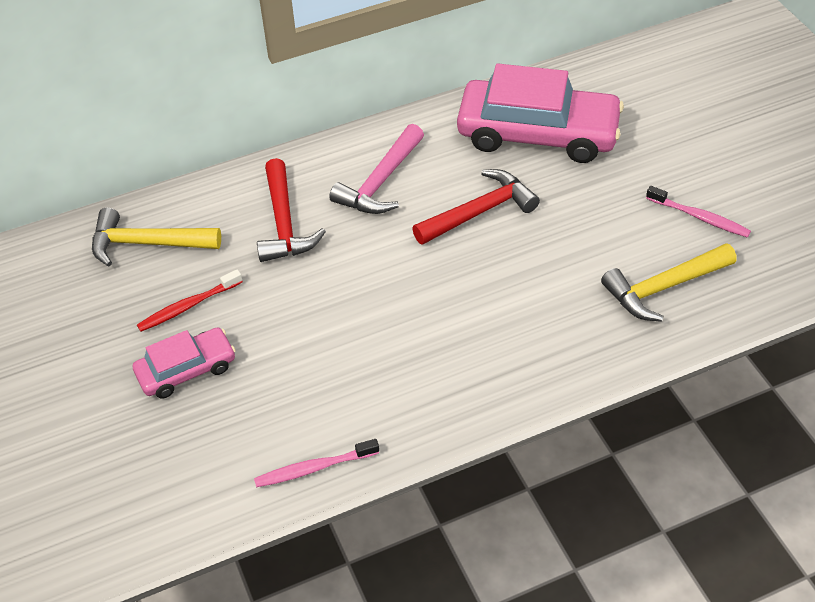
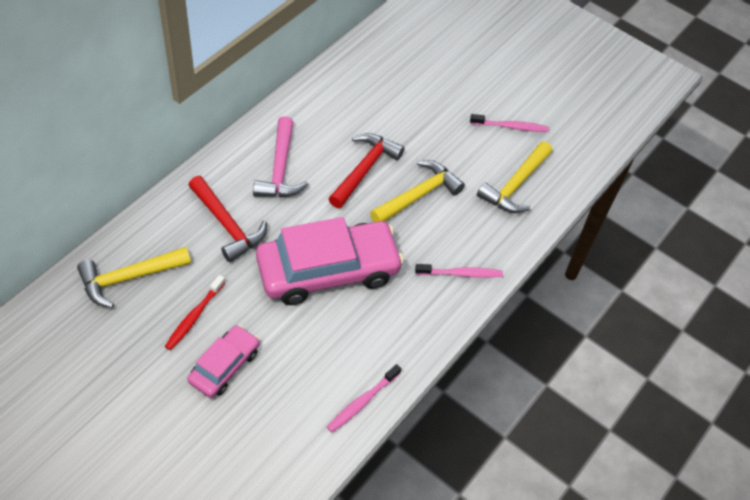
camera: 35 degrees left, 5 degrees up
pink car [457,64,624,163] -> pink car moved to [256,217,404,305]
none -> yellow hammer [370,160,465,222]
none -> pink toothbrush [415,264,503,278]

